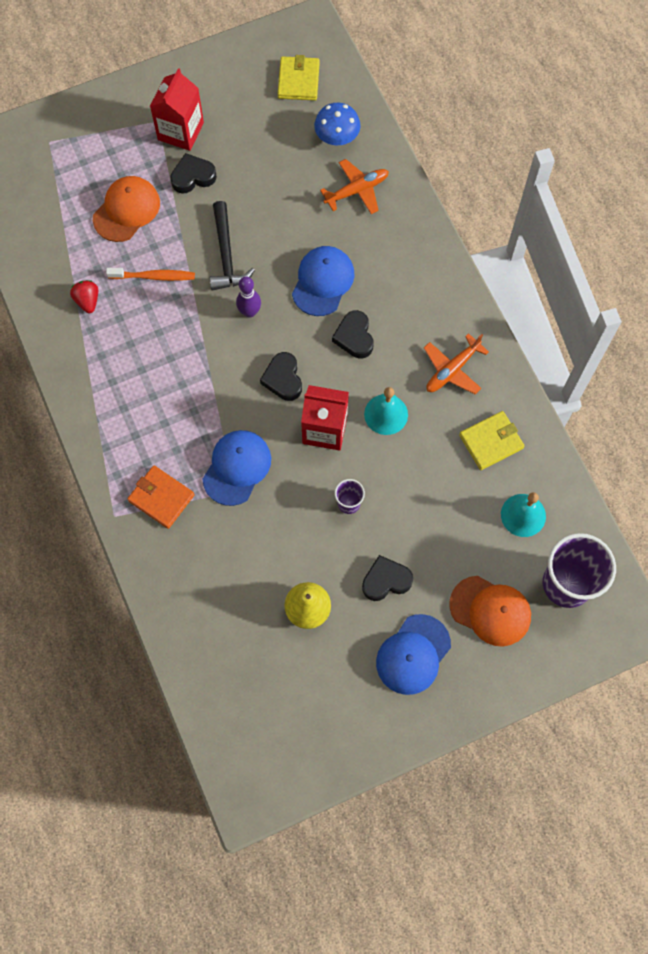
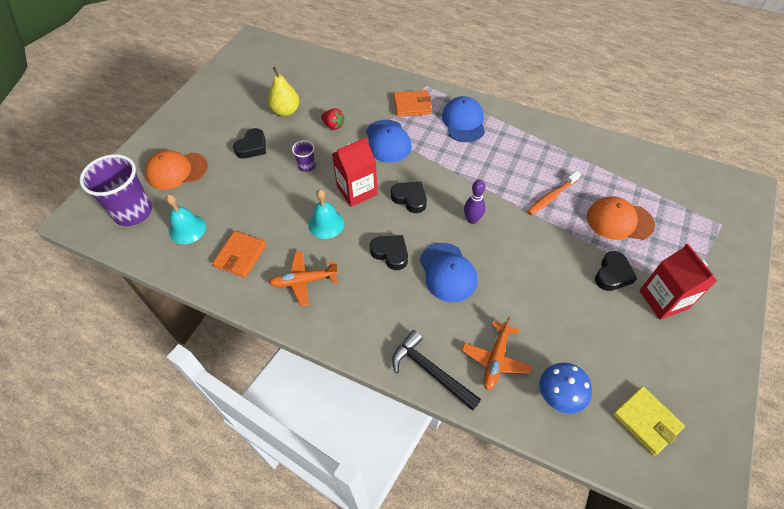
camera: 140 degrees right, 15 degrees down
red strawberry [70,280,98,313] -> red strawberry moved to [321,108,345,130]
orange cap [93,176,160,242] -> orange cap turned 105 degrees clockwise [587,196,655,240]
black hammer [210,201,255,291] -> black hammer moved to [392,330,481,411]
blue cap [376,614,451,695] -> blue cap moved to [442,96,485,142]
orange plane [424,333,489,394] -> orange plane turned 105 degrees counterclockwise [269,251,338,307]
yellow wallet [459,411,524,470] -> orange wallet [212,231,266,278]

